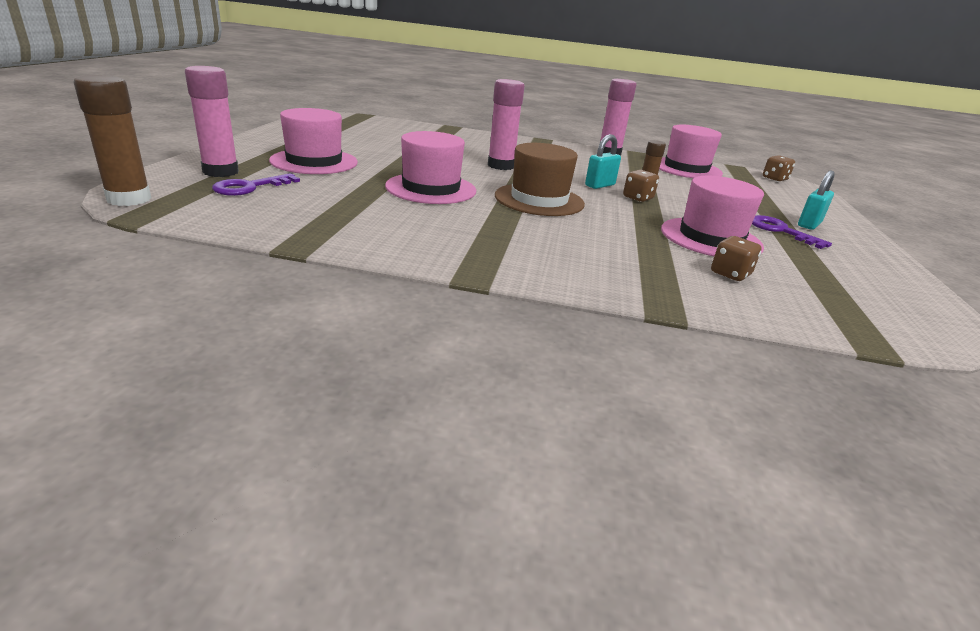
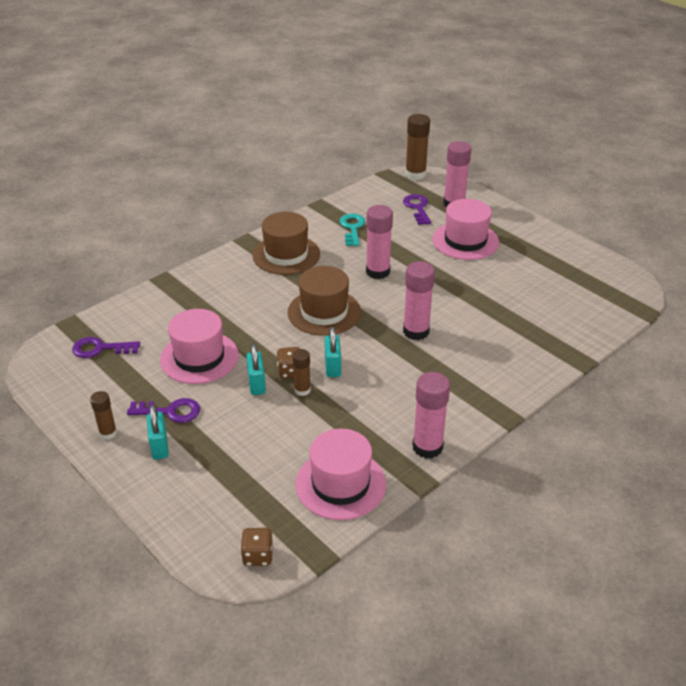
camera: 130 degrees right, 10 degrees up
pink hat [385,131,476,204] -> pink glue stick [366,205,393,279]
brown dice [711,236,762,281] -> none
none -> purple key [72,337,140,358]
none -> brown glue stick [90,391,117,440]
none -> turquoise padlock [246,343,266,395]
none -> brown hat [252,212,320,275]
none -> turquoise key [339,214,365,246]

